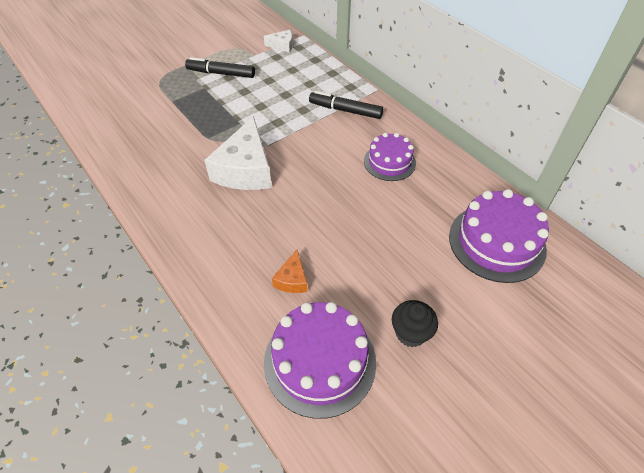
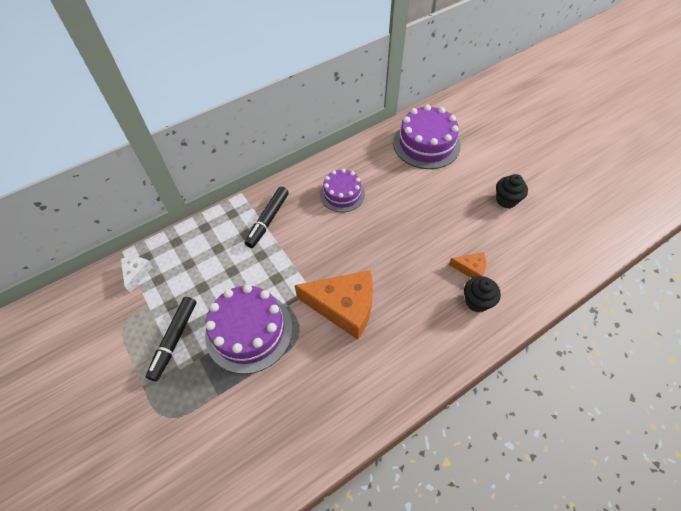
camera: 85 degrees left, 5 degrees up
white cheese [204,116,272,190] -> orange cheese [295,270,373,340]
purple cake [264,302,376,419] -> purple cake moved to [205,284,293,374]
none -> black cupcake [464,276,501,313]

